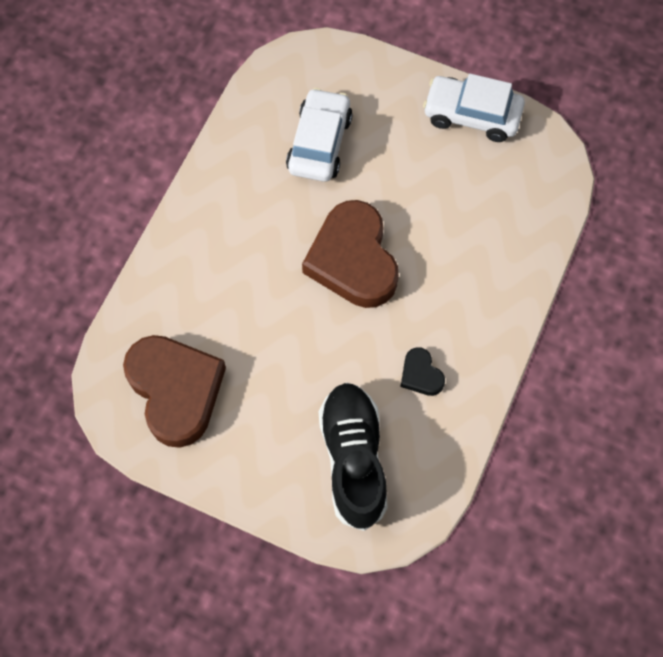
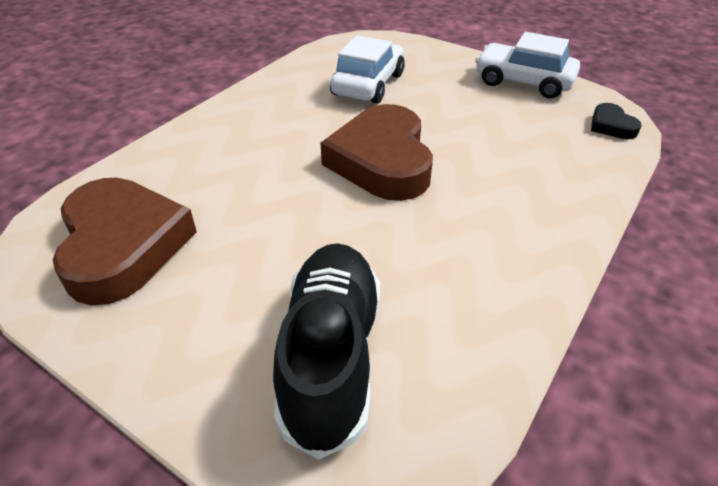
camera: 10 degrees right, 25 degrees down
black heart [400,347,445,396] -> black heart moved to [591,103,642,139]

